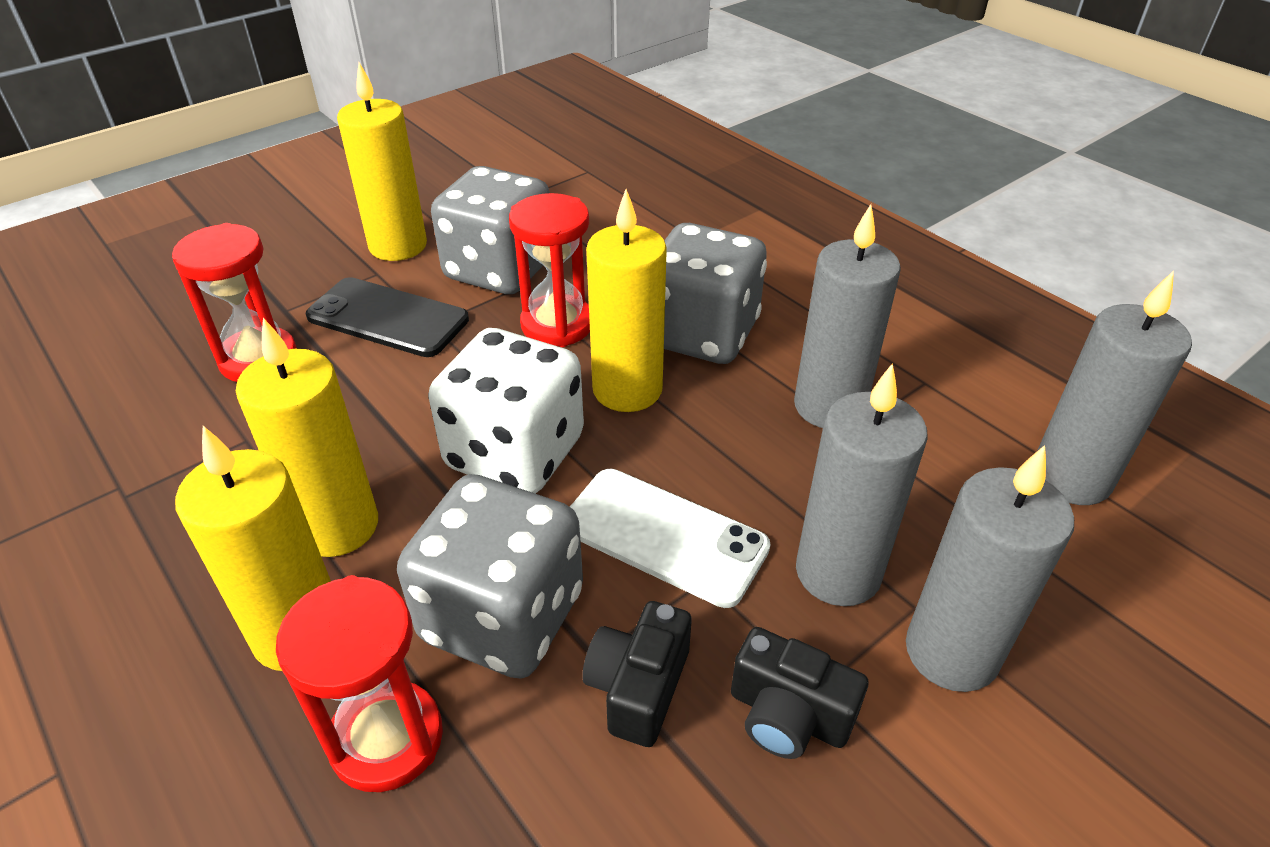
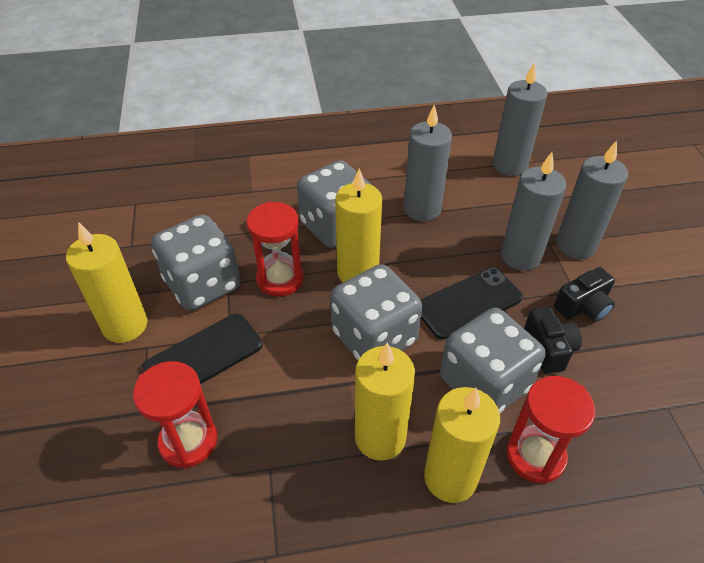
camera: 60 degrees left, 5 degrees up
white dice [428,328,584,494] -> grey dice [330,264,422,360]
white phone [570,469,771,608] -> black phone [420,268,523,339]
black camera [582,601,692,747] -> black camera turned 150 degrees counterclockwise [524,307,582,374]

